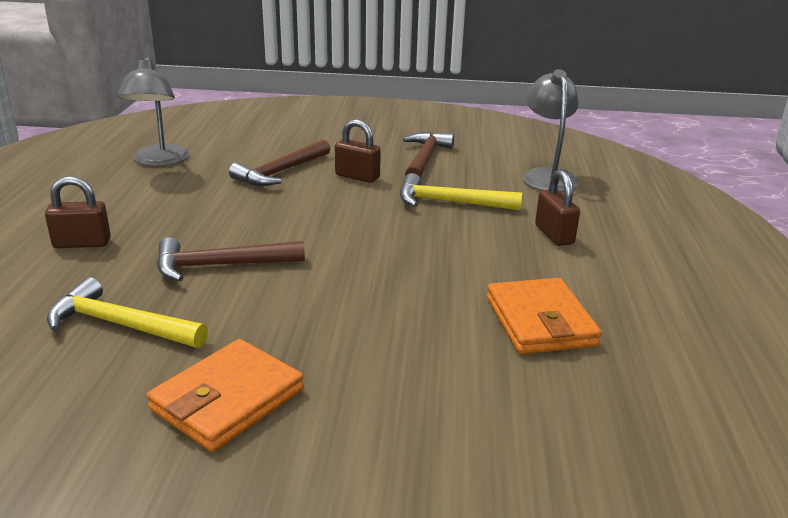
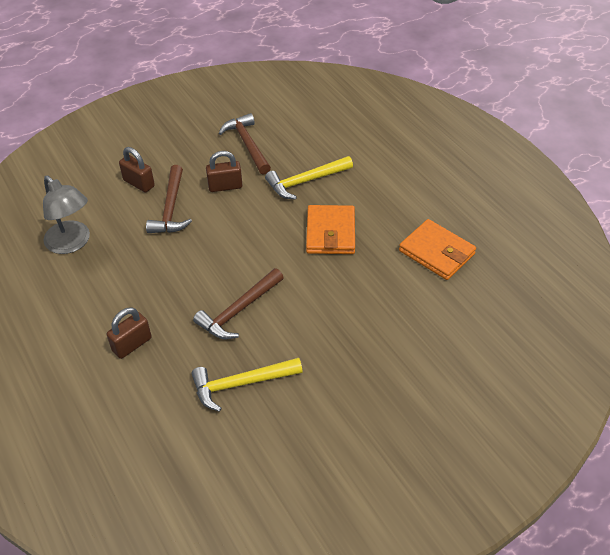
camera: 35 degrees left, 20 degrees up
orange wallet [147,339,304,452] -> orange wallet moved to [306,205,355,254]
grey lamp [523,69,579,192] -> none
brown padlock [535,170,580,246] -> brown padlock moved to [119,147,155,192]

